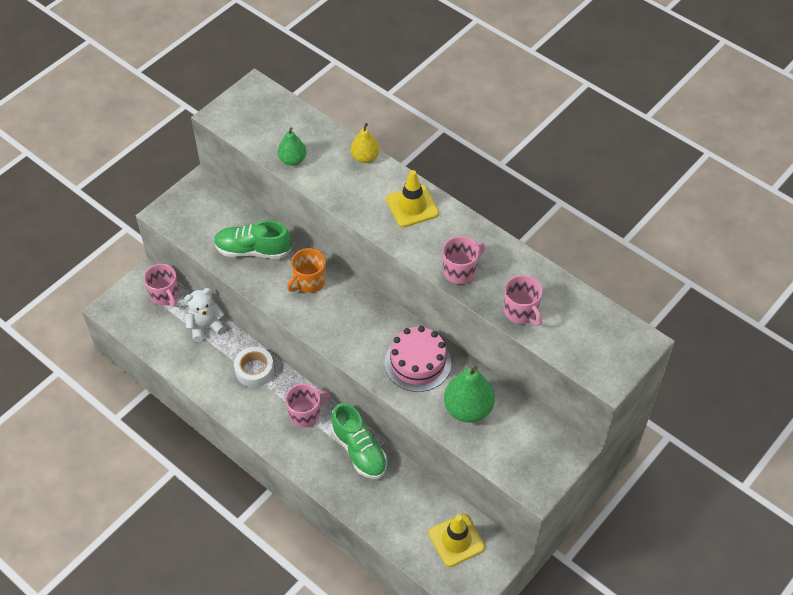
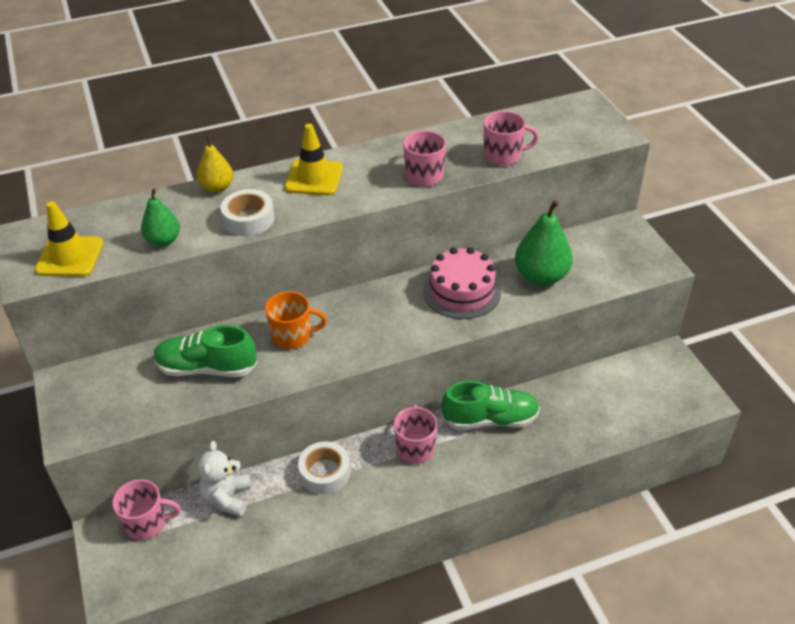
camera: 60 degrees left, 10 degrees down
green shoe [214,221,292,259] -> green shoe turned 60 degrees clockwise [154,325,257,377]
orange mug [287,248,326,293] -> orange mug turned 75 degrees counterclockwise [265,291,327,349]
yellow traffic cone [429,514,485,567] -> yellow traffic cone moved to [35,201,103,277]
none -> white tape [221,189,274,236]

